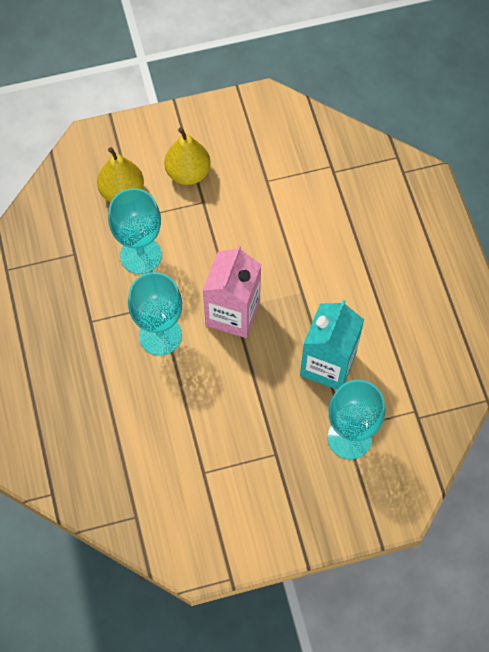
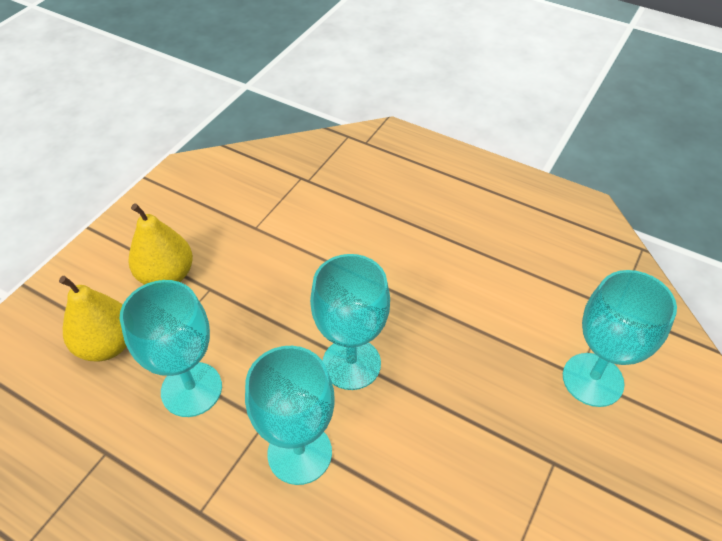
camera: 45 degrees left, 15 degrees down
pink carton [203,245,262,338] -> turquoise goblet [310,254,390,390]
turquoise carton [300,300,364,390] -> none

